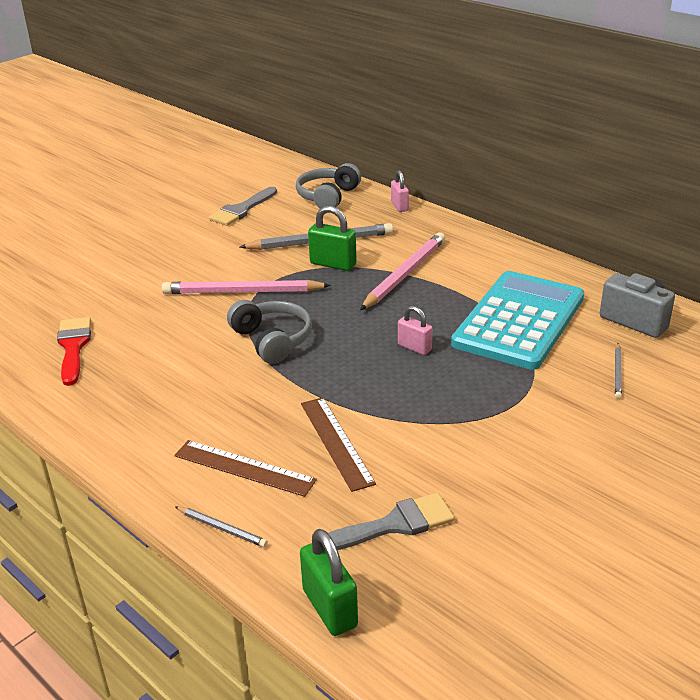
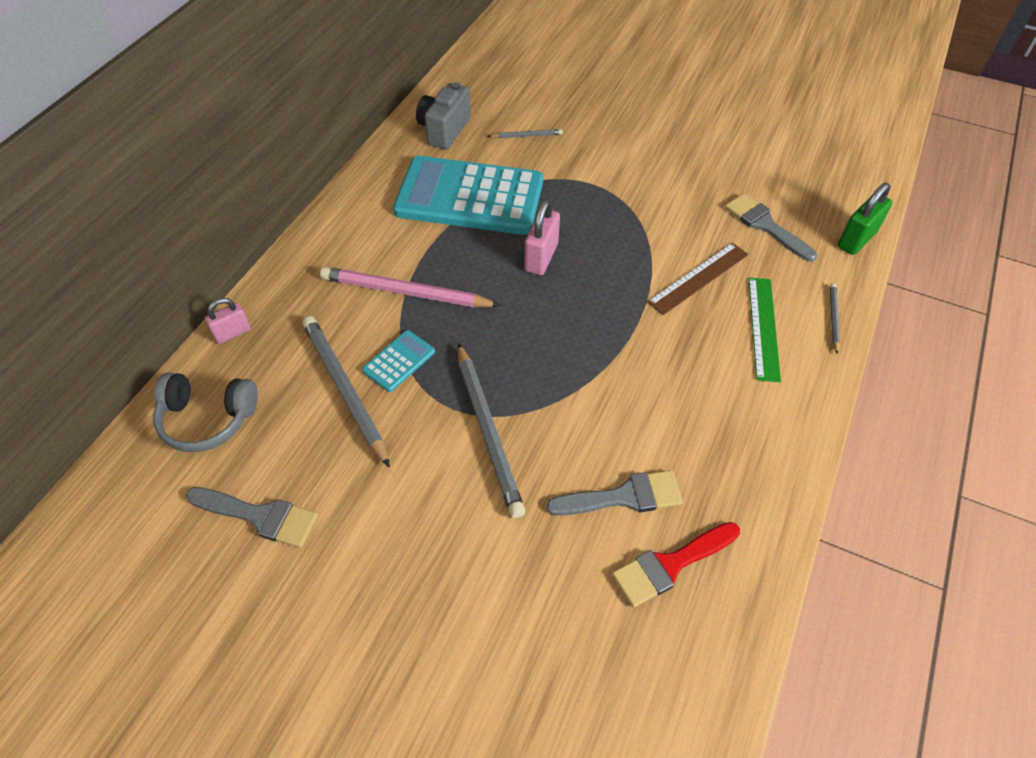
camera: 110 degrees left, 20 degrees up
pink pencil [162,280,331,294] -> grey pencil [458,343,525,518]
brown ruler [174,440,317,497] -> green ruler [748,277,781,382]
grey headphones [227,300,312,364] -> none
green padlock [308,206,357,271] -> turquoise calculator [362,330,435,392]
pink padlock [398,306,433,355] -> pink padlock [524,199,560,275], size x1.52
none -> grey brush [546,470,683,516]

